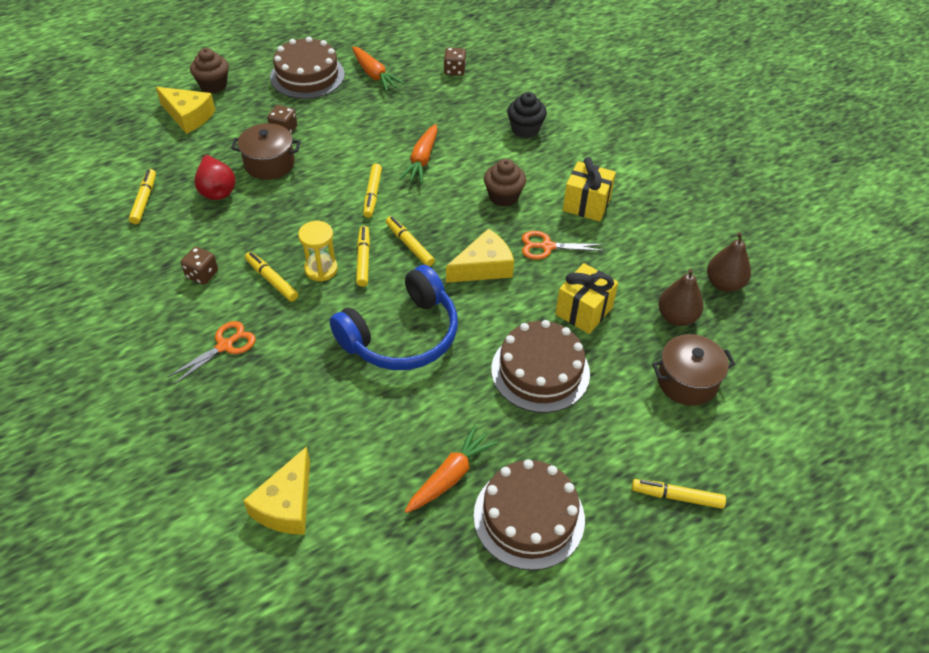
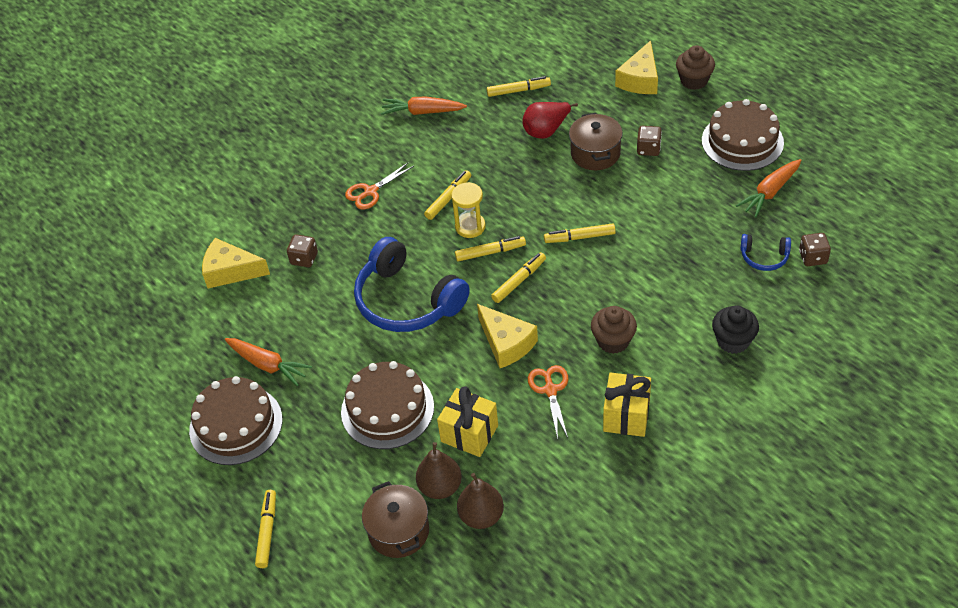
camera: 85 degrees right, 0 degrees up
orange scissors [167,321,256,384] -> orange scissors turned 105 degrees clockwise [345,162,414,209]
brown dice [181,247,218,285] -> brown dice moved to [287,234,318,267]
orange carrot [399,124,437,184] -> orange carrot moved to [381,97,467,115]
brown pear [707,232,751,292] -> brown pear moved to [416,442,462,499]
none -> blue headphones [741,234,791,271]

